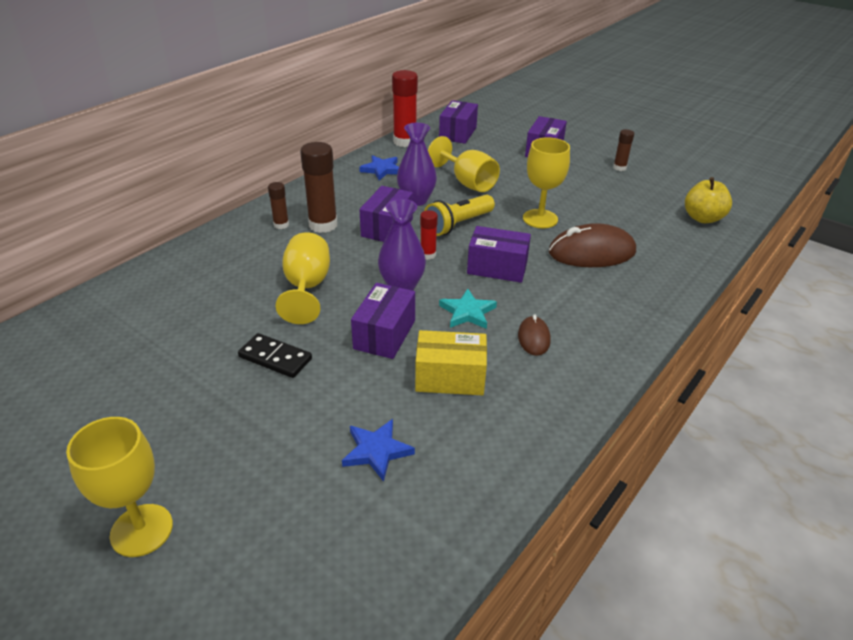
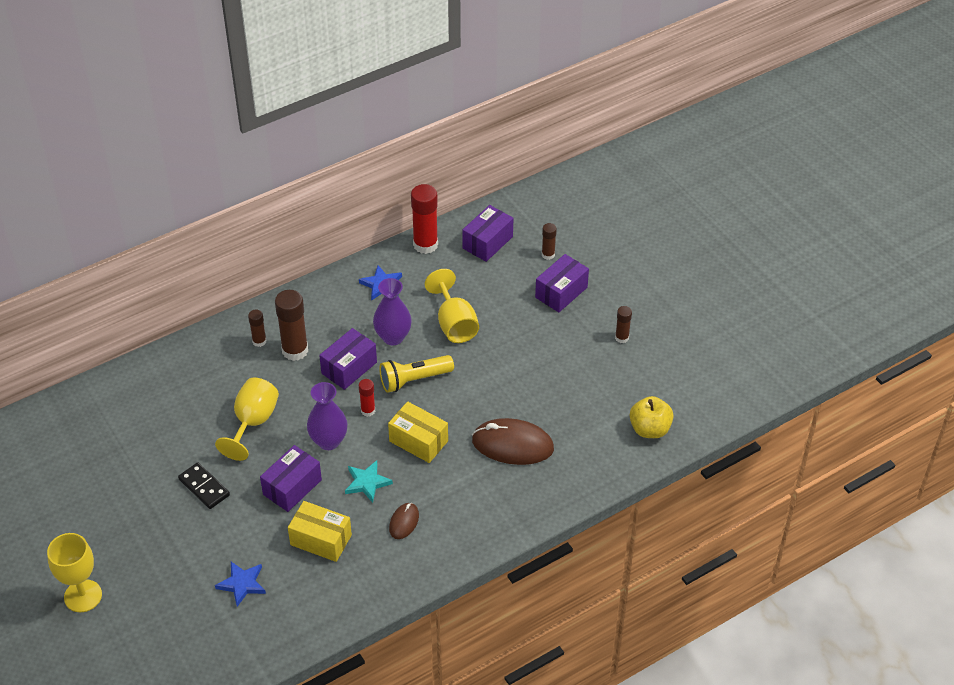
camera: 20 degrees right, 10 degrees up
purple box [467,226,531,283] -> yellow box [388,401,448,463]
yellow goblet [523,137,570,228] -> none
none -> brown glue stick [542,223,557,260]

